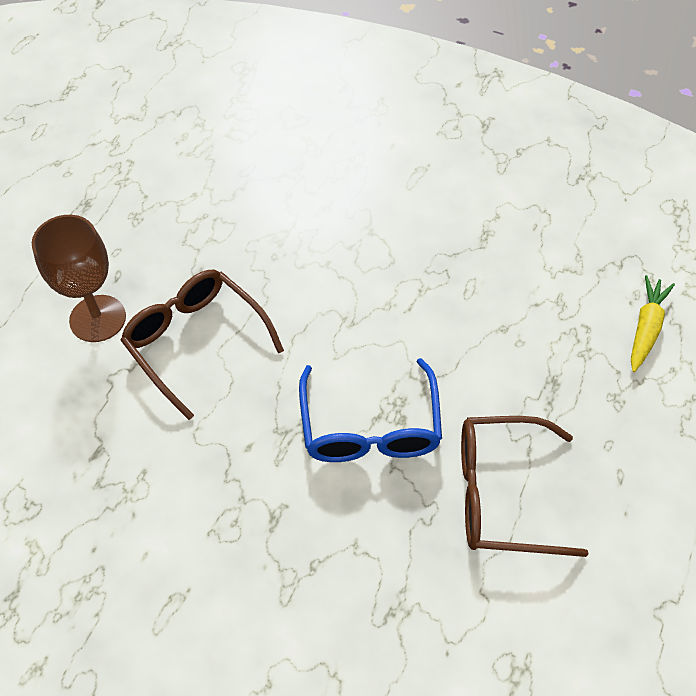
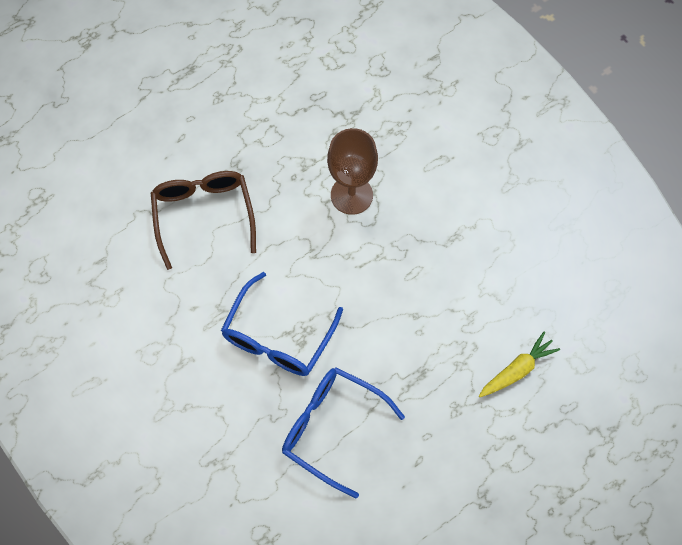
camera: 30 degrees right, 10 degrees up
brown goblet [32,215,126,342] -> brown goblet moved to [327,128,378,215]
brown glasses [461,416,588,557] -> blue glasses [282,367,405,498]

